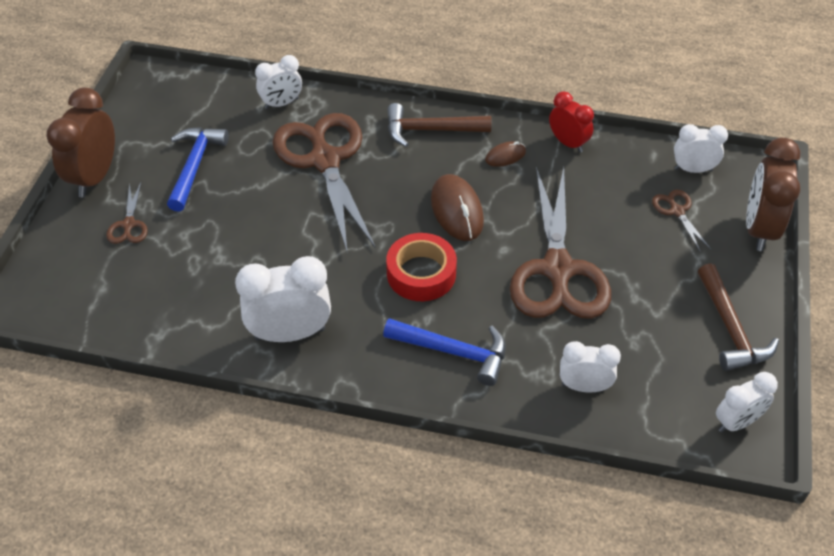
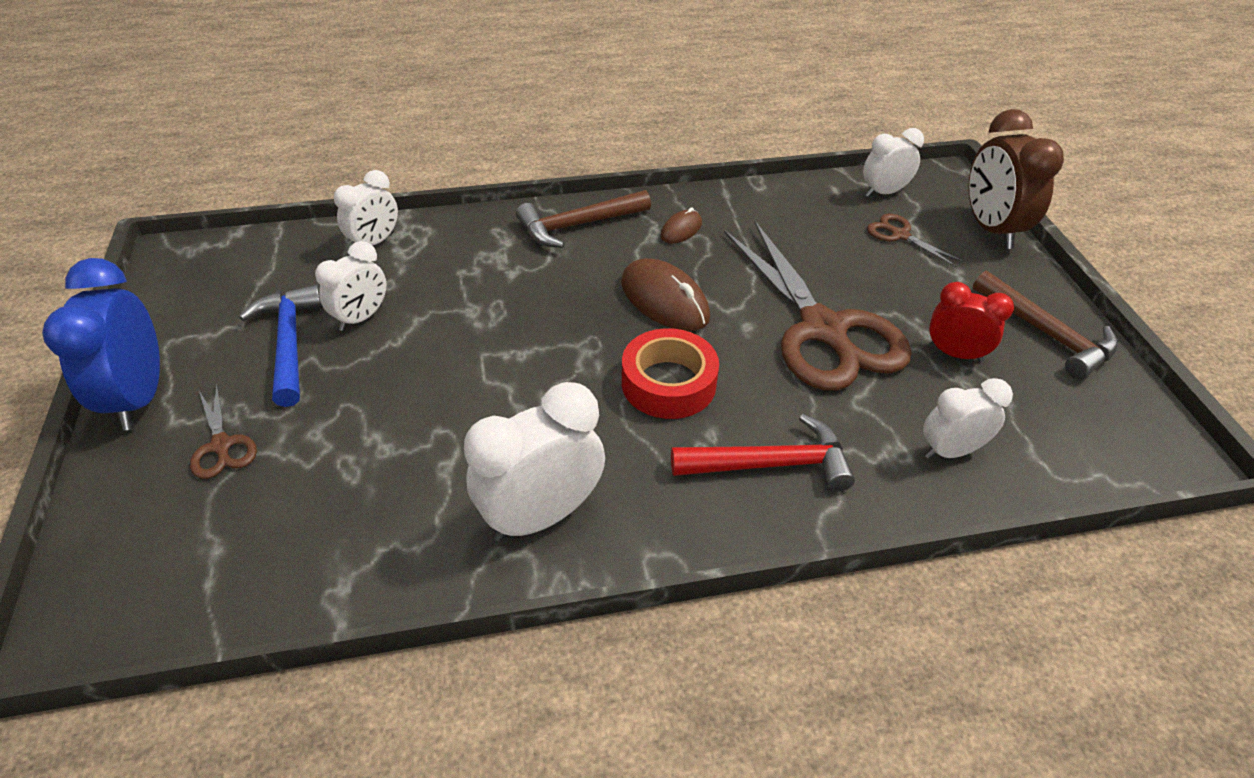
camera: 25 degrees left, 5 degrees down
brown clock [46,88,115,198] -> blue clock [42,258,160,431]
brown scissors [273,113,376,254] -> none
blue hammer [383,318,506,386] -> red hammer [671,414,855,491]
red clock [549,91,594,153] -> red clock moved to [928,282,1014,362]
white clock [716,372,778,432] -> white clock moved to [315,241,386,331]

